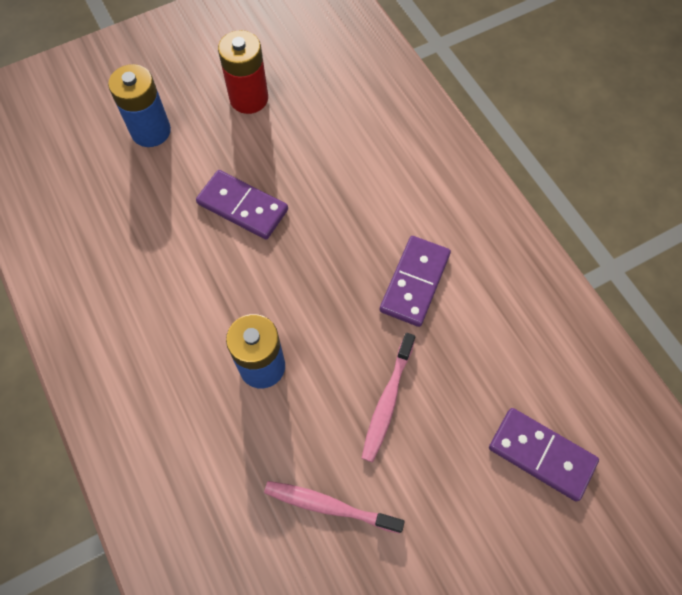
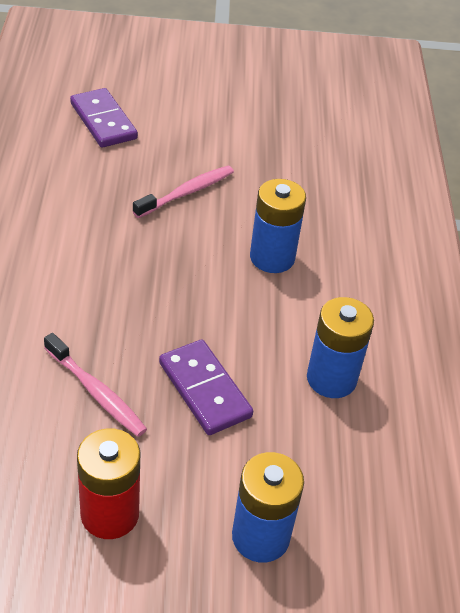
camera: 155 degrees left, 20 degrees down
pink toothbrush [264,481,405,534] -> pink toothbrush moved to [44,333,147,437]
purple domino [380,236,451,327] -> none
none -> blue battery [307,297,374,398]

